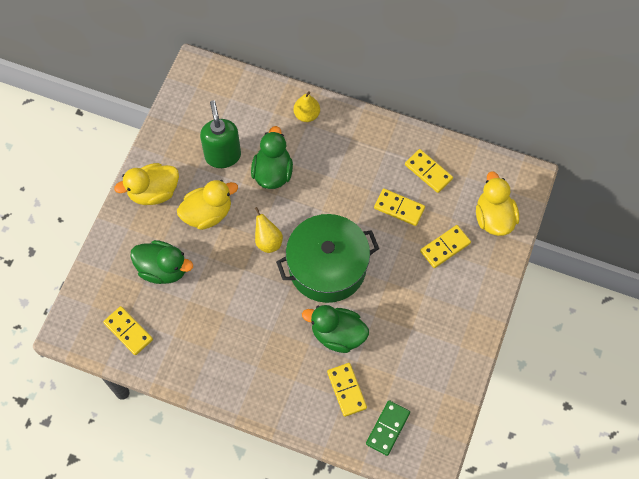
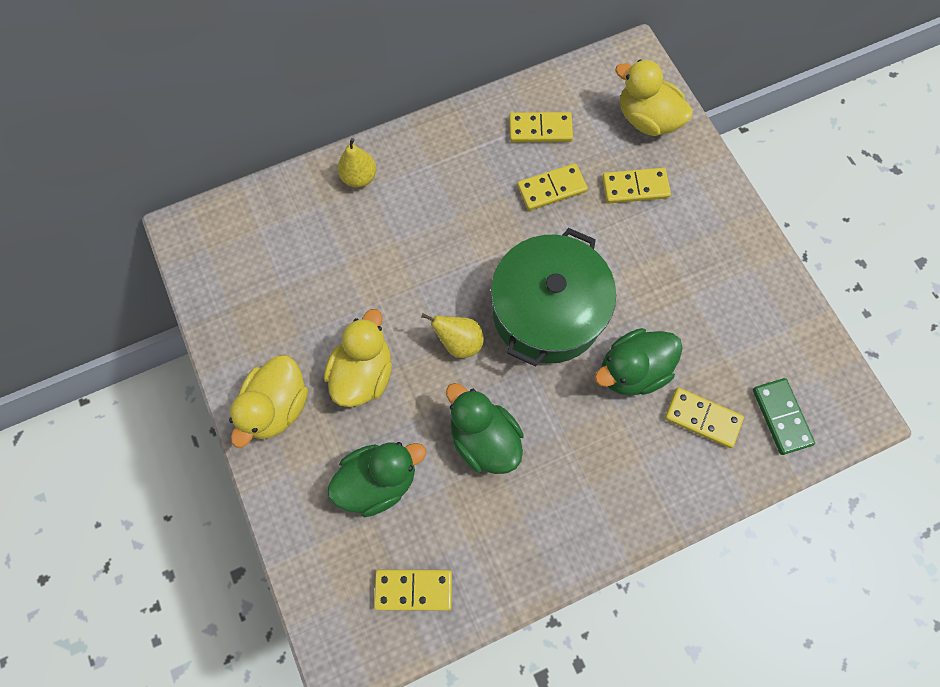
camera: 45 degrees left, 5 degrees up
green soap dispenser [200,100,241,168] -> none
green duck [251,126,293,189] -> green duck moved to [446,383,524,474]
yellow domino [420,225,471,268] -> yellow domino turned 75 degrees clockwise [602,168,671,203]

